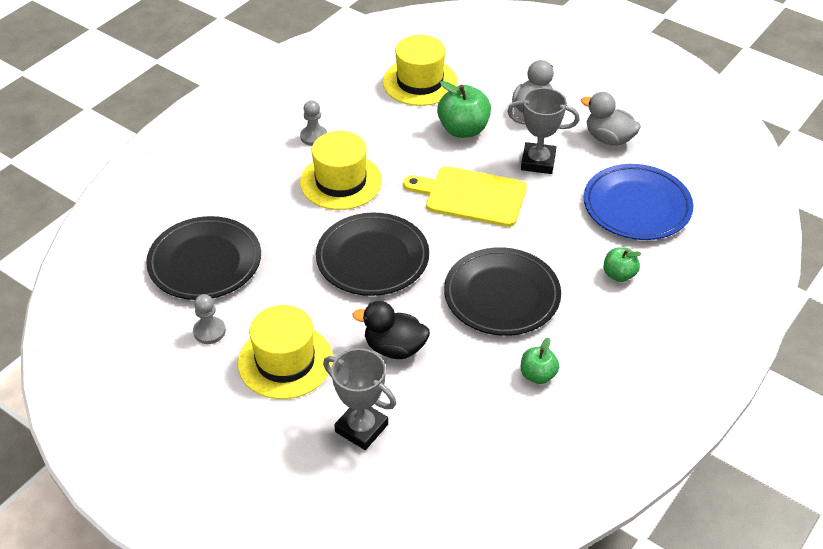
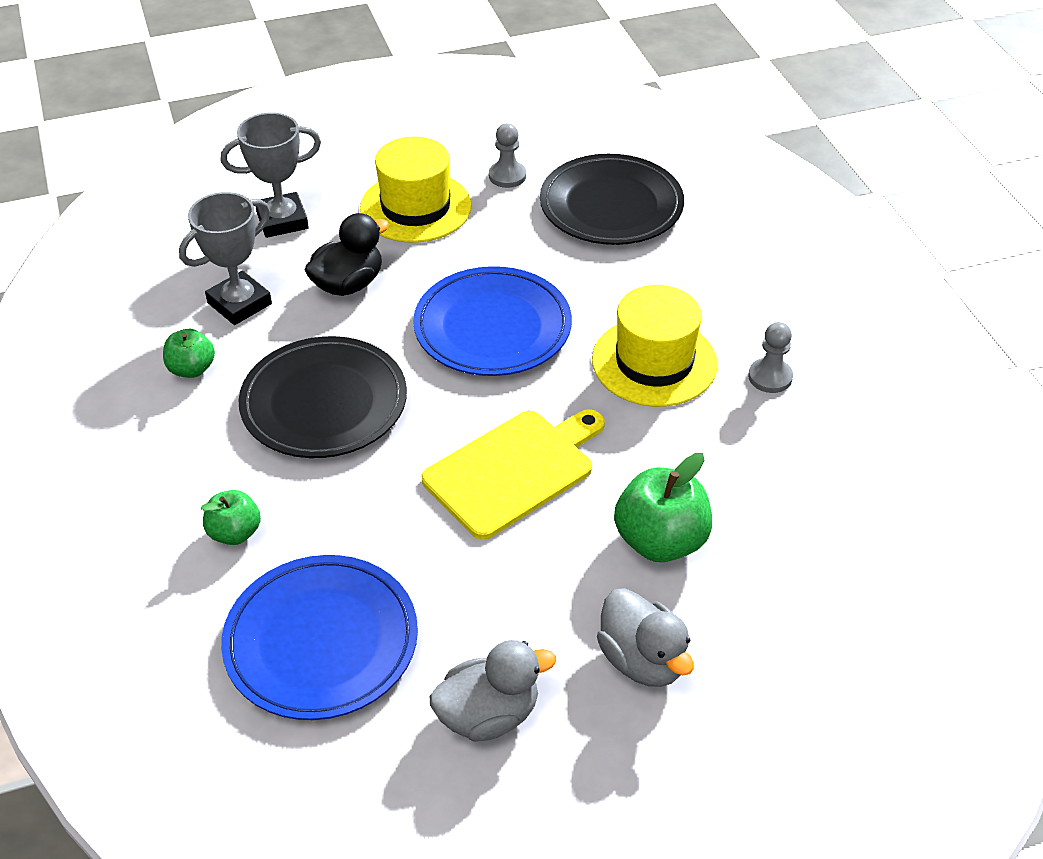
camera: 125 degrees right, 0 degrees up
black plate [316,213,429,296] -> blue plate [413,266,572,376]
yellow hat [383,35,458,106] -> none
grey trophy [507,88,580,174] -> grey trophy moved to [179,192,272,325]

